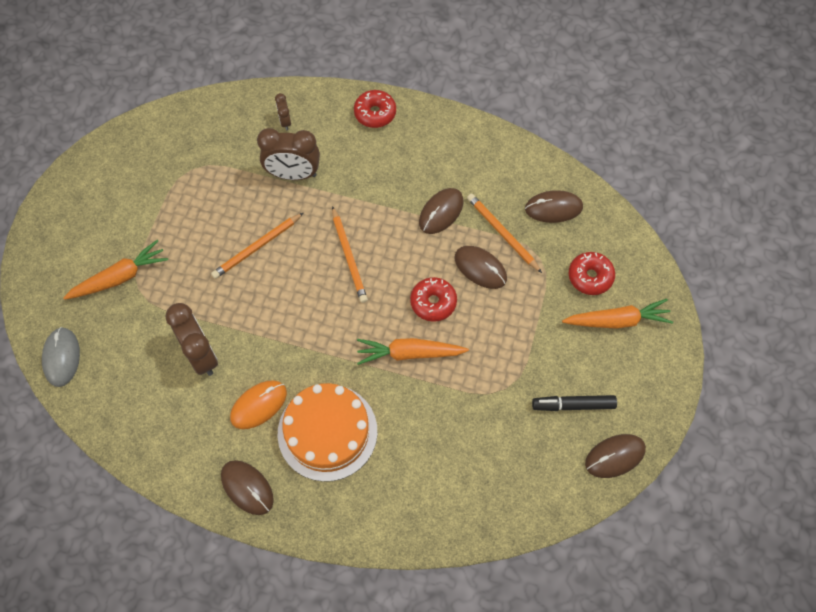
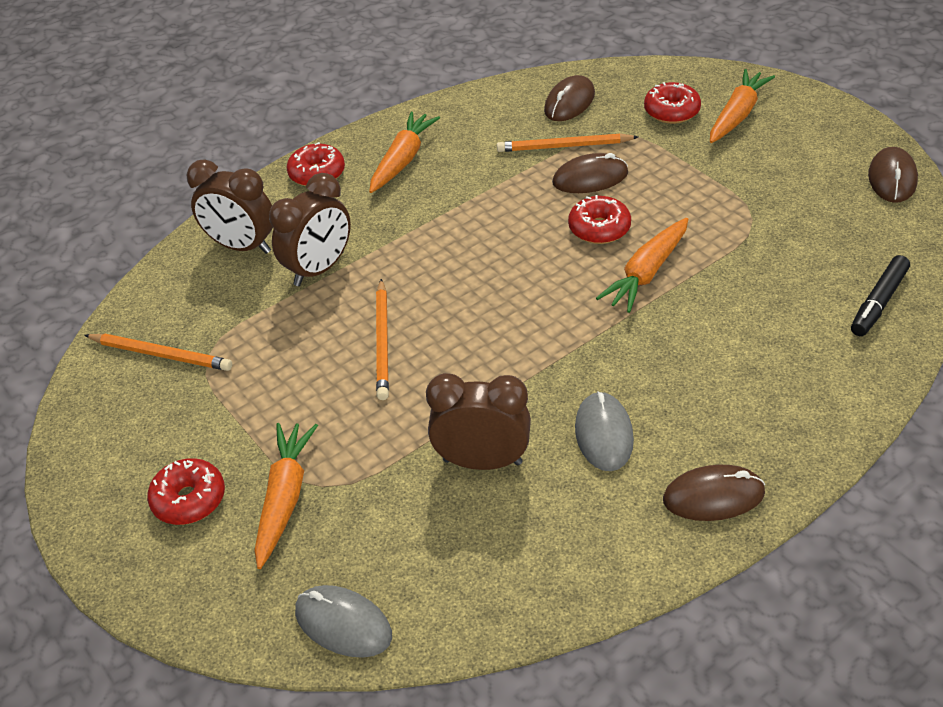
camera: 50 degrees left, 20 degrees down
orange mouse [230,381,287,429] -> grey mouse [575,391,634,471]
brown clock [275,93,291,130] -> brown clock [186,159,273,254], size x2.05
orange cake [278,383,377,482] -> none
orange pencil [332,206,368,303] -> orange pencil moved to [84,334,232,371]
brown mouse [419,188,463,234] -> none
black marker [532,395,617,411] -> black marker moved to [851,255,910,336]
none -> red donut [147,458,225,525]
none -> orange carrot [369,112,440,193]

